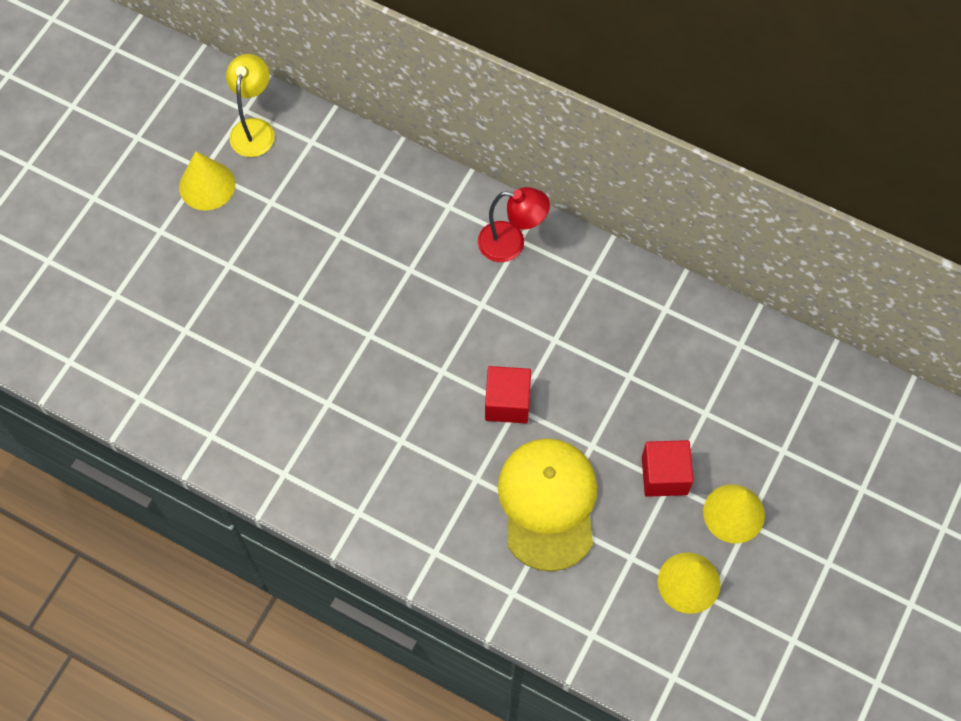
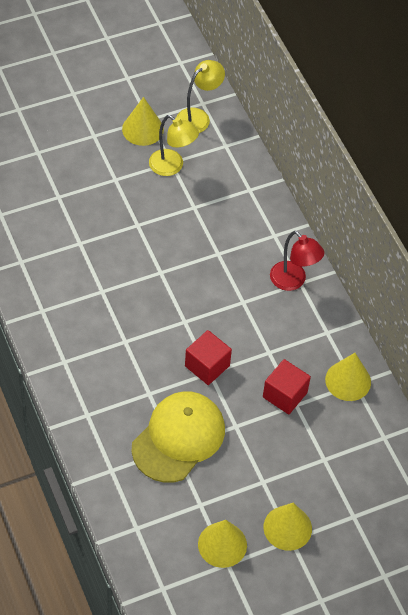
camera: 35 degrees right, 10 degrees down
red cube [642,440,694,497] -> red cube moved to [263,359,311,414]
none -> yellow lamp [149,115,199,176]
none -> yellow cone [325,353,371,401]

